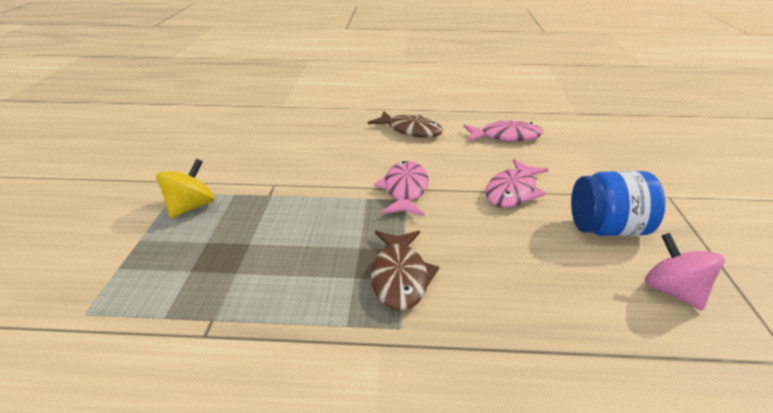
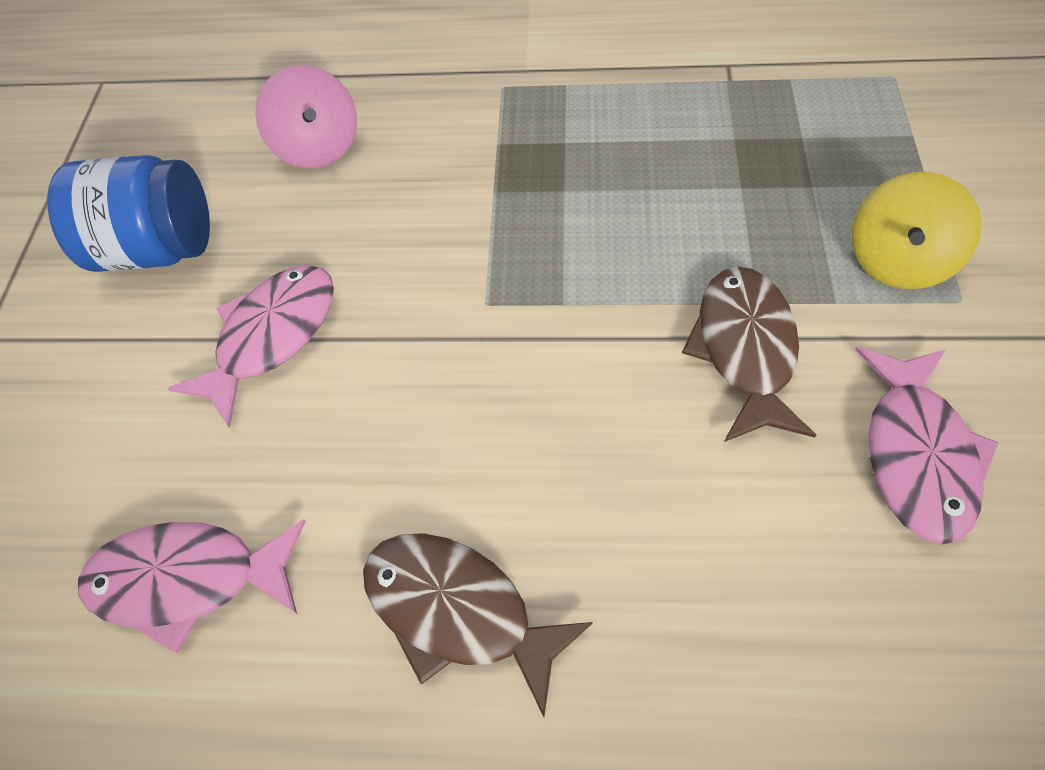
camera: 175 degrees left, 25 degrees up
brown fish [371,231,439,311] -> brown fish moved to [682,267,816,442]
pink fish [374,161,429,216] -> pink fish moved to [855,347,999,545]
pink spinning top [644,233,725,311] -> pink spinning top moved to [255,65,357,168]

